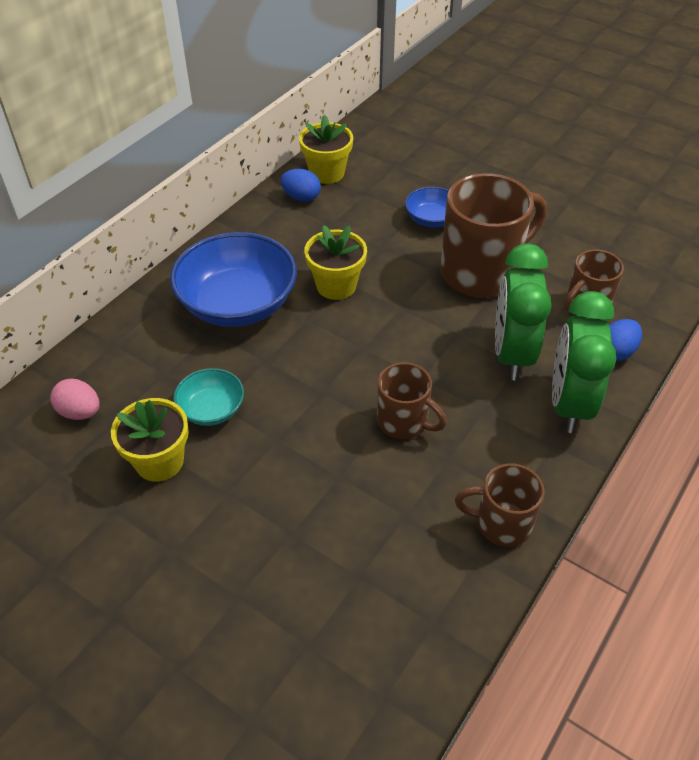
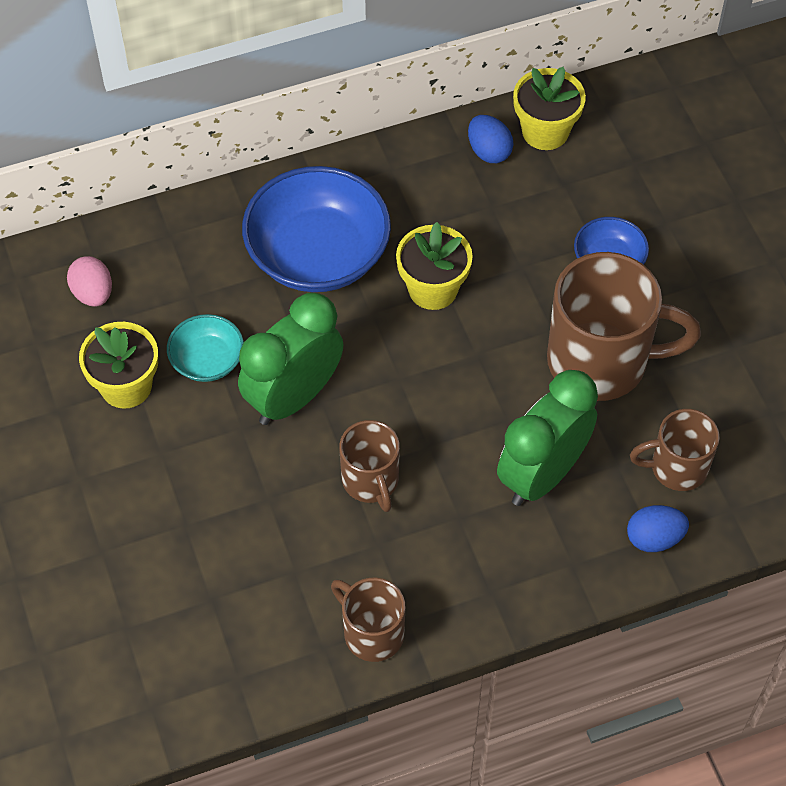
camera: 35 degrees right, 10 degrees up
green clock [552,291,616,433] -> green clock moved to [238,292,343,425]

